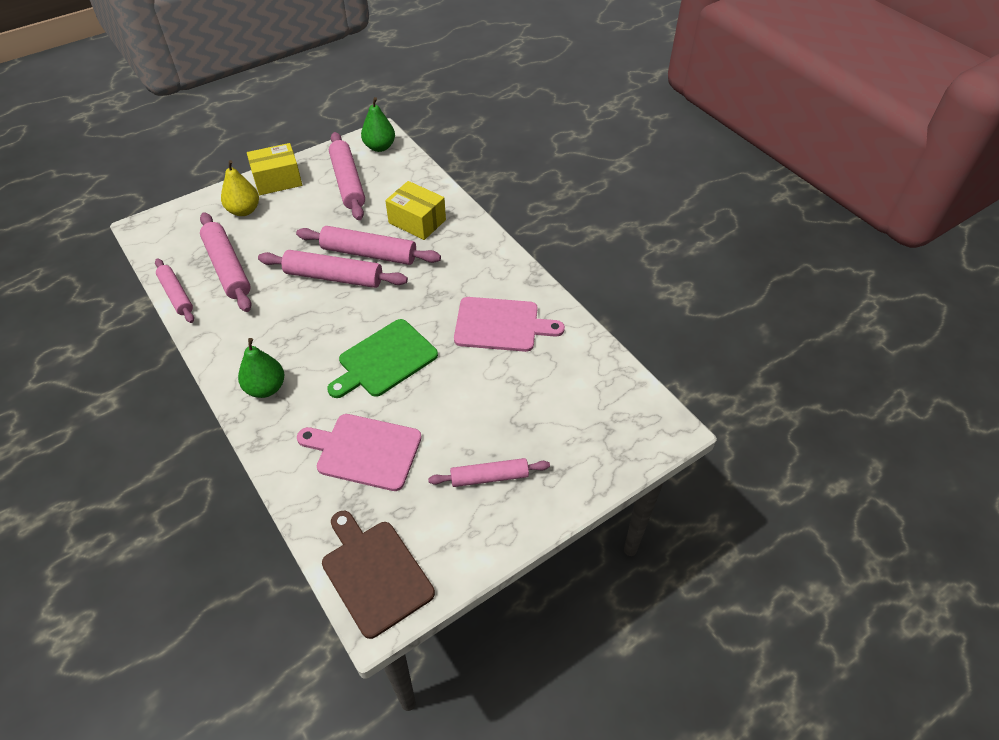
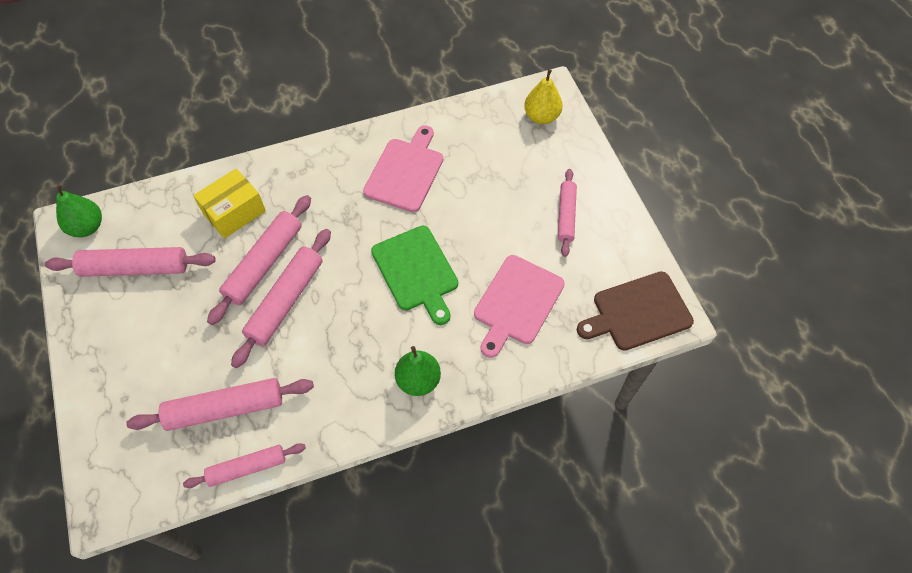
camera: 75 degrees left, 10 degrees up
yellow pear [221,160,259,216] -> yellow pear moved to [524,69,563,124]
yellow box [247,143,302,195] -> none

